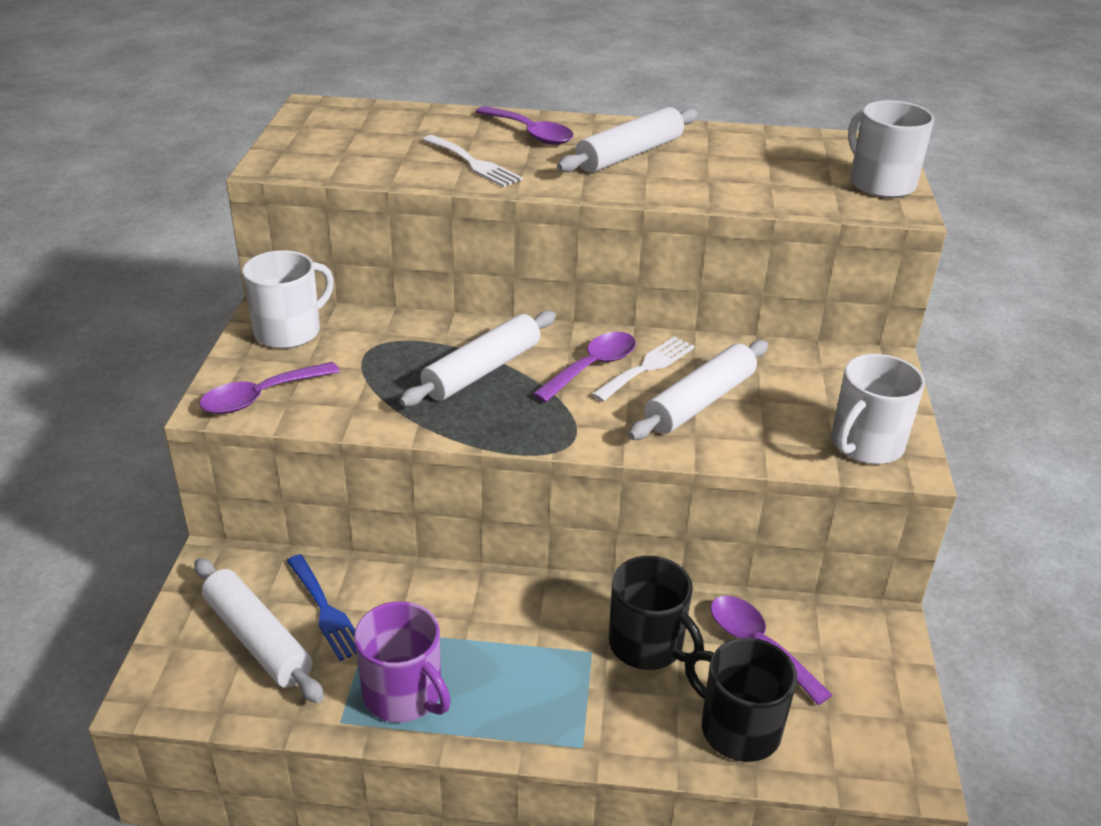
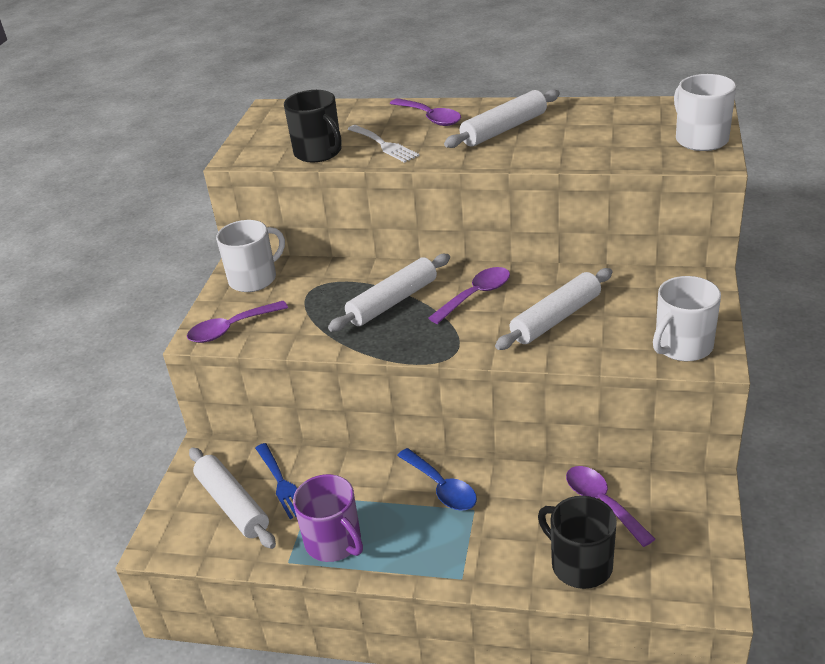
camera: 10 degrees right, 0 degrees up
white fork [592,336,695,402] -> none
black mug [609,556,704,670] -> black mug moved to [284,90,342,162]
none -> blue spoon [397,448,477,511]

